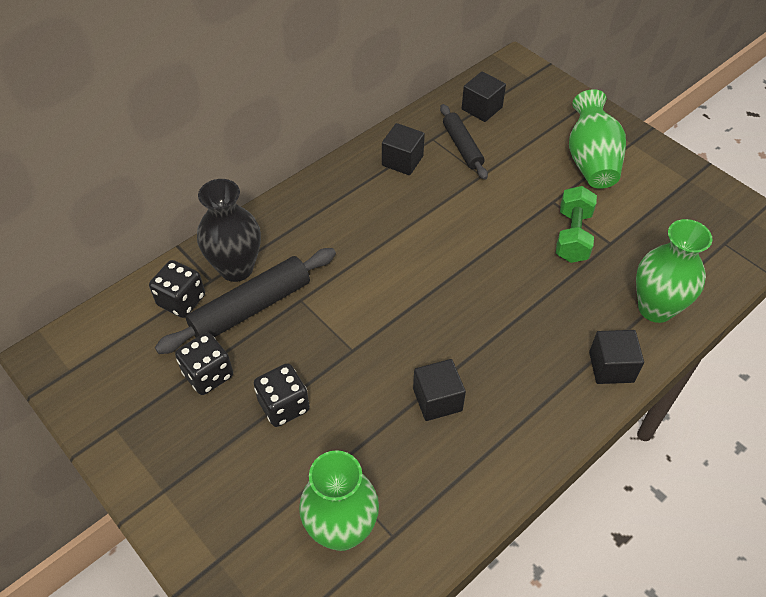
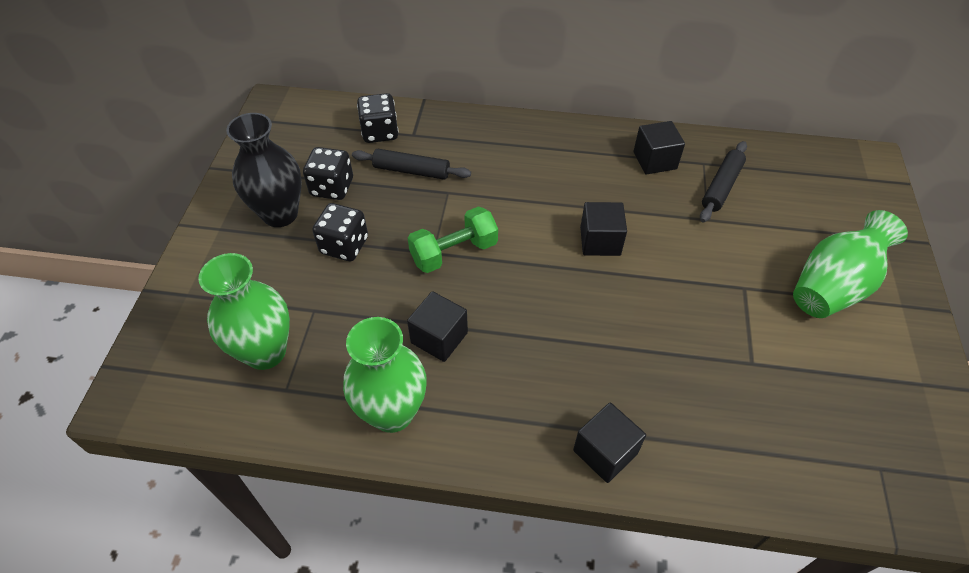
camera: 50 degrees right, 0 degrees up
black rolling pin [155,248,336,354] -> black rolling pin [352,149,471,180], size x0.63
black vase [197,179,261,282] -> black vase moved to [226,113,302,227]
black cube [462,71,506,122] -> black cube moved to [580,202,627,256]
green dumbbell [556,186,597,263] -> green dumbbell moved to [408,206,498,273]
green vase [636,219,712,323] -> green vase moved to [343,317,427,433]

